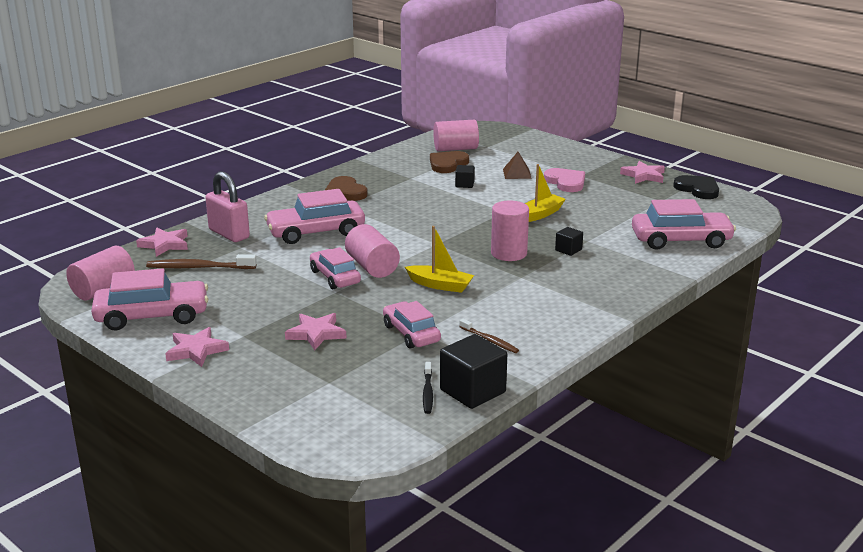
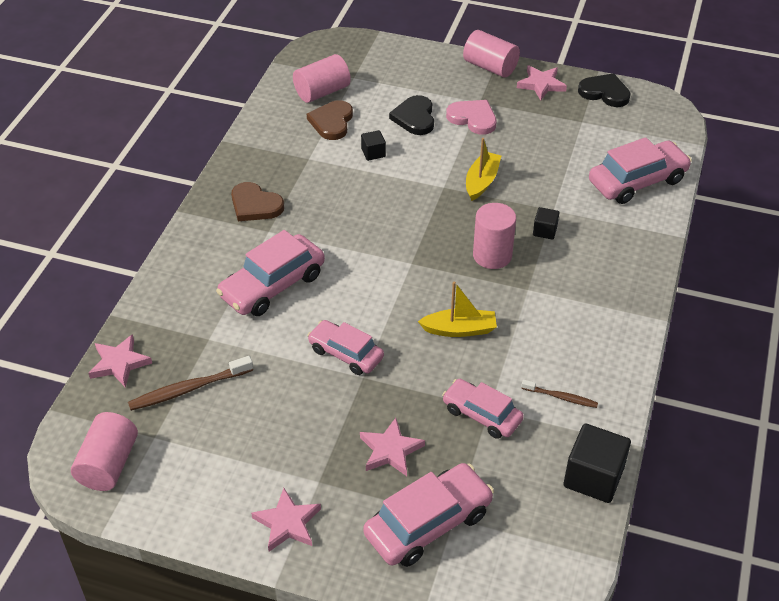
camera: 25 degrees left, 20 degrees up
pink car [91,268,208,331] -> pink car moved to [363,463,494,567]
pink padlock [205,171,250,242] -> none
pink cylinder [345,224,400,278] -> pink cylinder moved to [463,30,520,78]
black toothbrush [423,362,433,414] -> none
brown pyramid [503,152,532,179] -> black heart [389,95,434,135]

